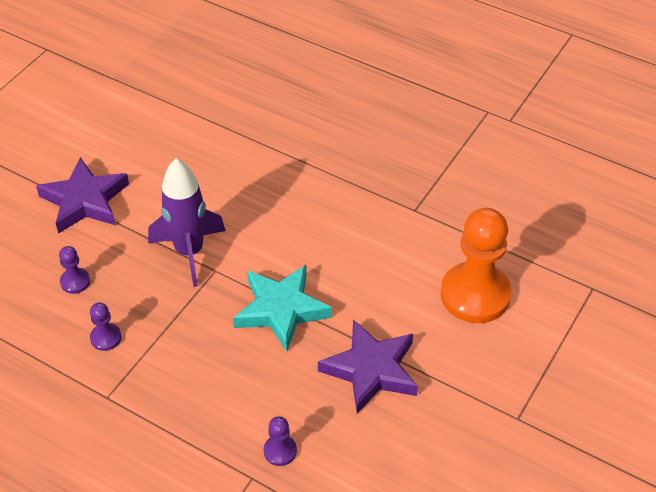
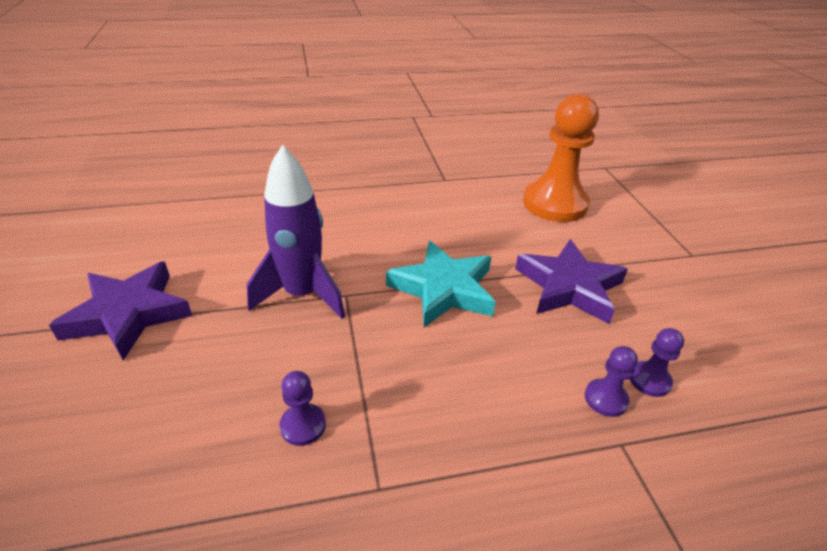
camera: 45 degrees left, 10 degrees down
purple pawn [59,246,90,294] -> purple pawn moved to [630,328,684,397]

